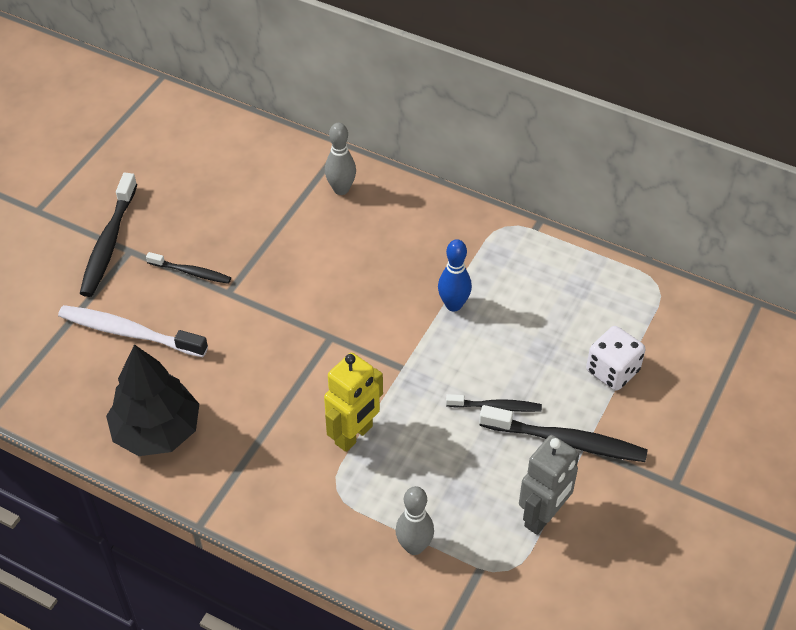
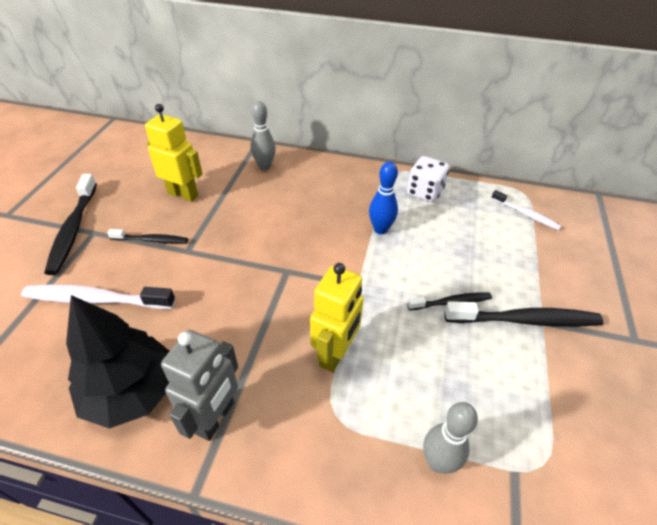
camera: 15 degrees left, 5 degrees down
grey robot [519,435,579,535] -> grey robot moved to [161,330,238,441]
white dice [586,326,645,391] -> white dice moved to [407,156,449,202]
none -> yellow robot [145,104,202,202]
none -> white toothbrush [491,190,561,230]

